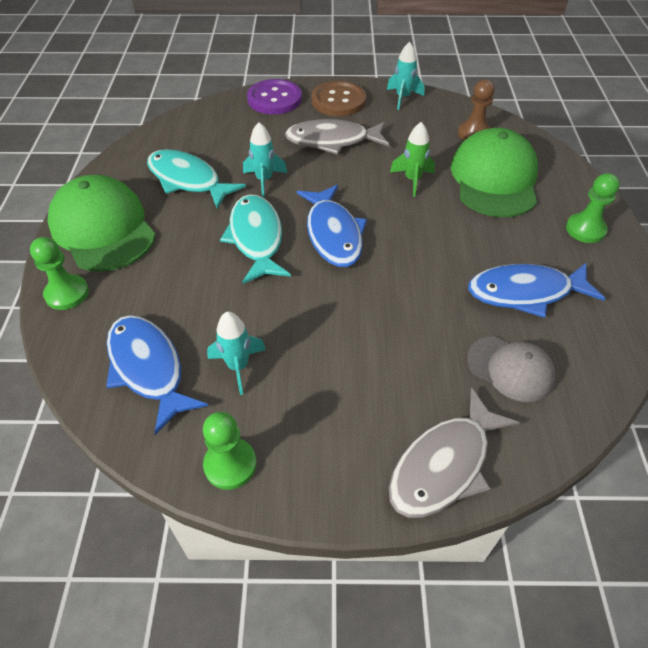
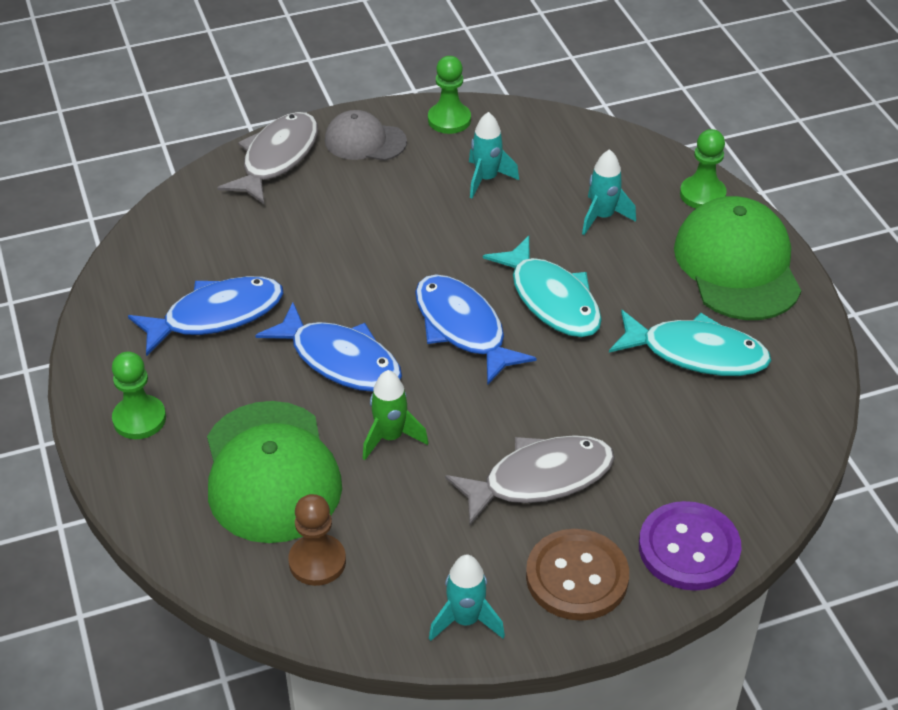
camera: 160 degrees right, 5 degrees down
green cap [47,175,156,272] -> green cap turned 135 degrees counterclockwise [674,196,801,320]
blue fish [106,315,208,435] -> blue fish moved to [255,302,402,392]
turquoise rocket [243,122,287,197] -> turquoise rocket moved to [582,149,636,235]
grey cap [467,336,556,402] -> grey cap moved to [325,110,407,161]

